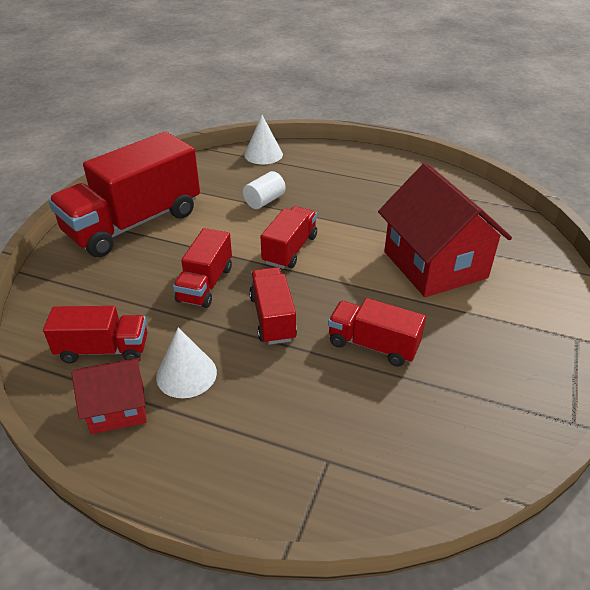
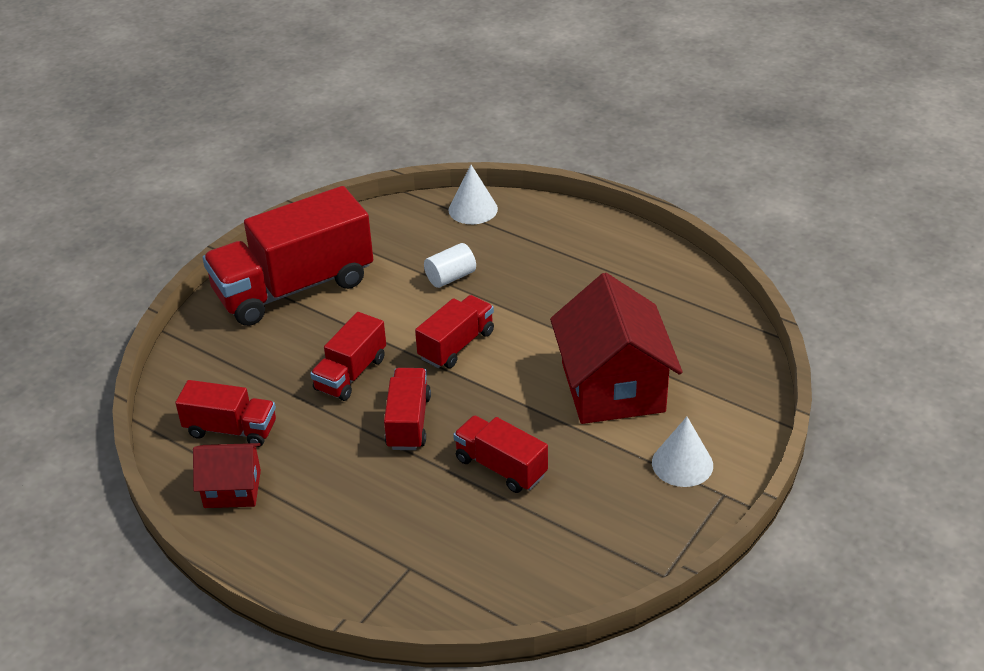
camera: 15 degrees right, 0 degrees up
white cone [156,327,217,398] -> white cone moved to [652,417,713,487]

